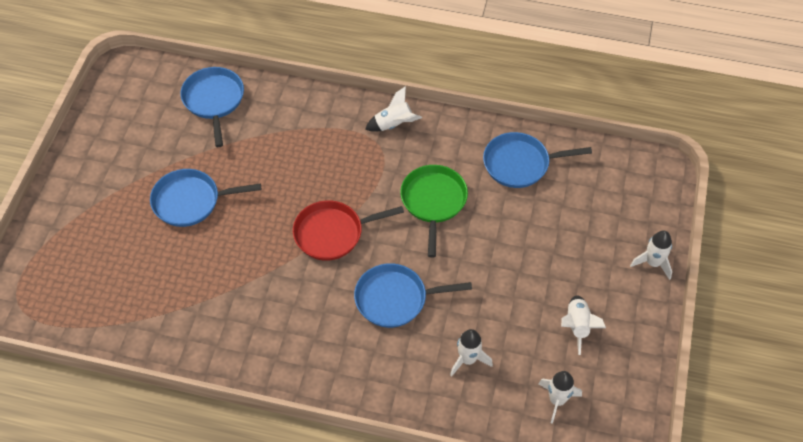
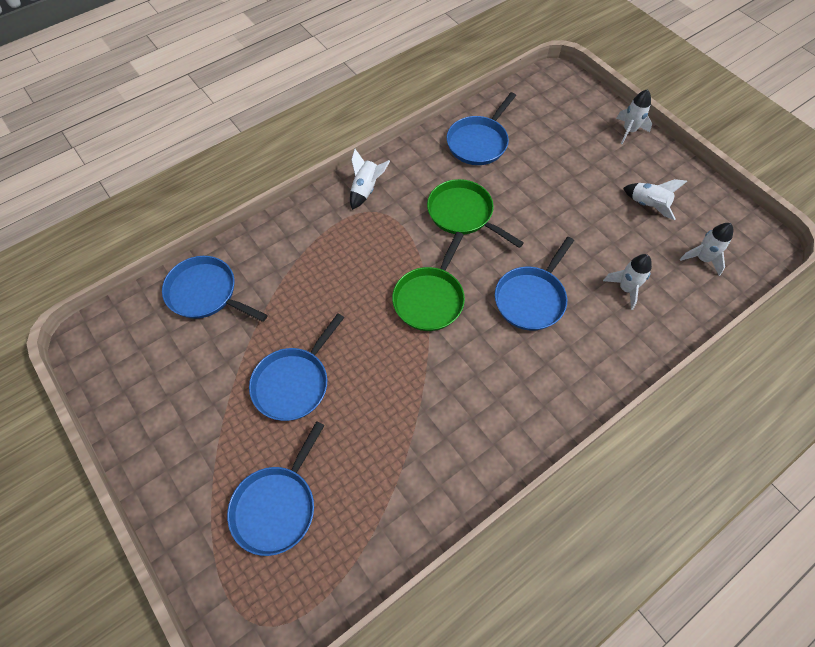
camera: 50 degrees left, 5 degrees up
red pan [293,200,404,261] -> green pan [392,232,465,331]
none -> blue pan [227,421,325,556]

